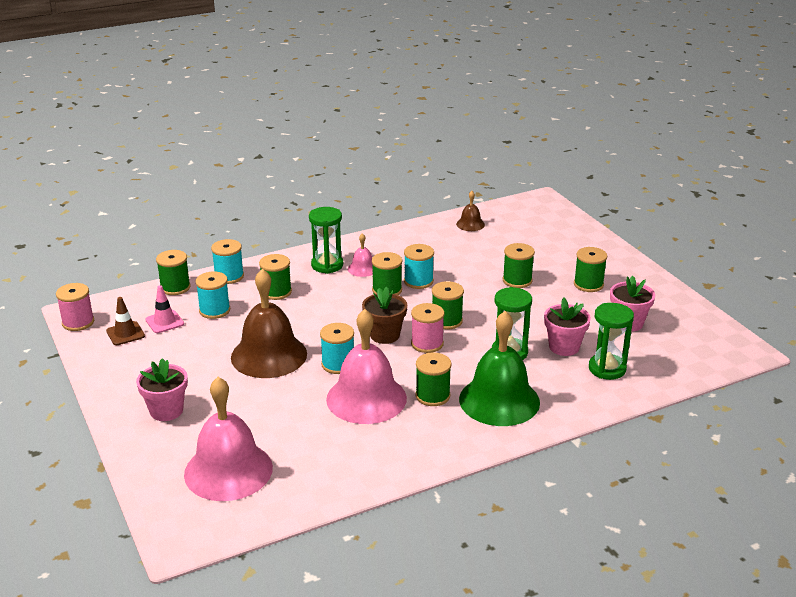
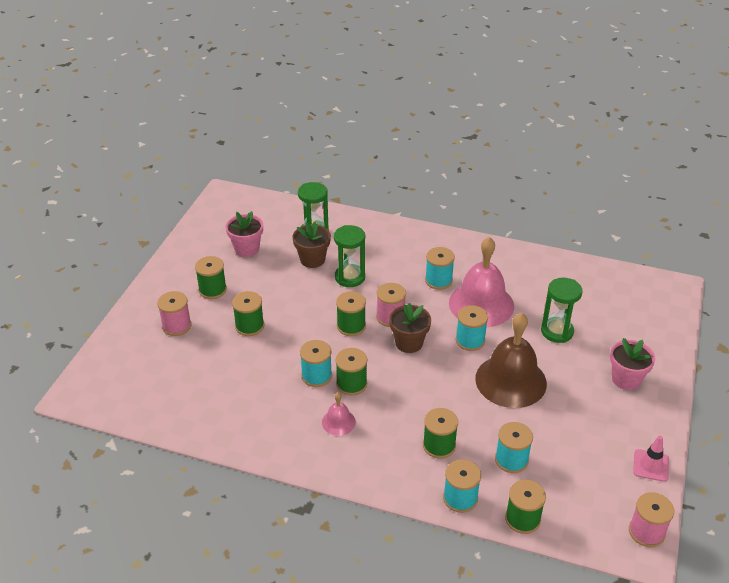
camera: 135 degrees left, 10 degrees up
brown traffic cone [106,297,145,345] -> none
pink traffic cone [145,285,184,333] -> pink traffic cone moved to [633,436,669,482]
pink bell [184,377,273,501] -> none
green hourglass [309,207,343,274] -> green hourglass moved to [541,278,583,343]
green spool [415,352,452,406] -> turquoise spool [425,247,455,290]
brown bell [456,191,485,231] -> none
green bell [459,311,540,426] -> none
pink flower pot [544,298,591,356] -> brown flower pot [293,222,331,268]
none -> pink spool [157,291,192,336]

